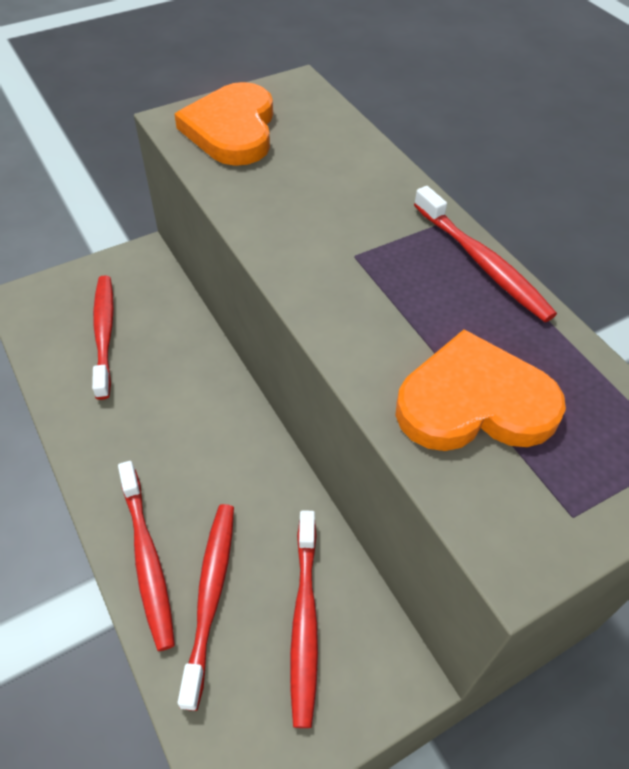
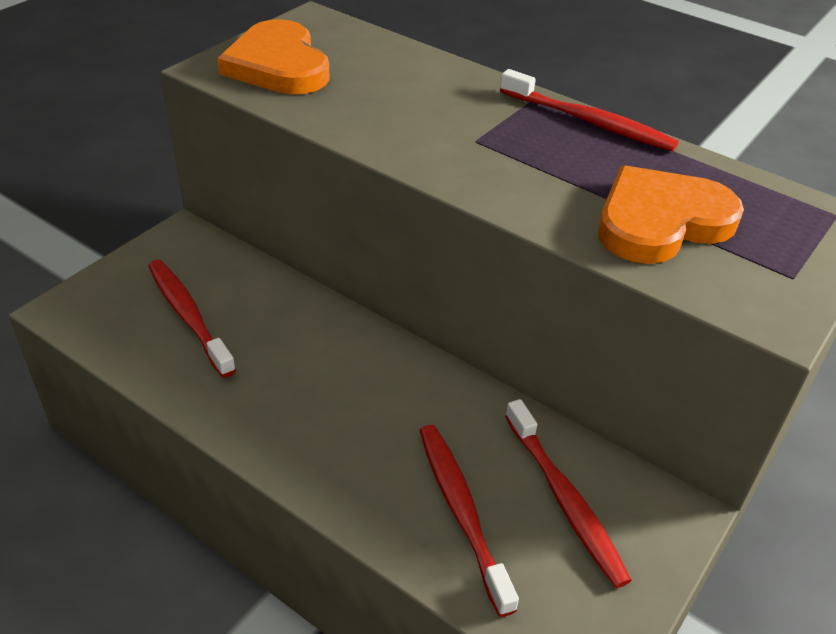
camera: 25 degrees left, 10 degrees down
red toothbrush [118,461,175,651] -> none

